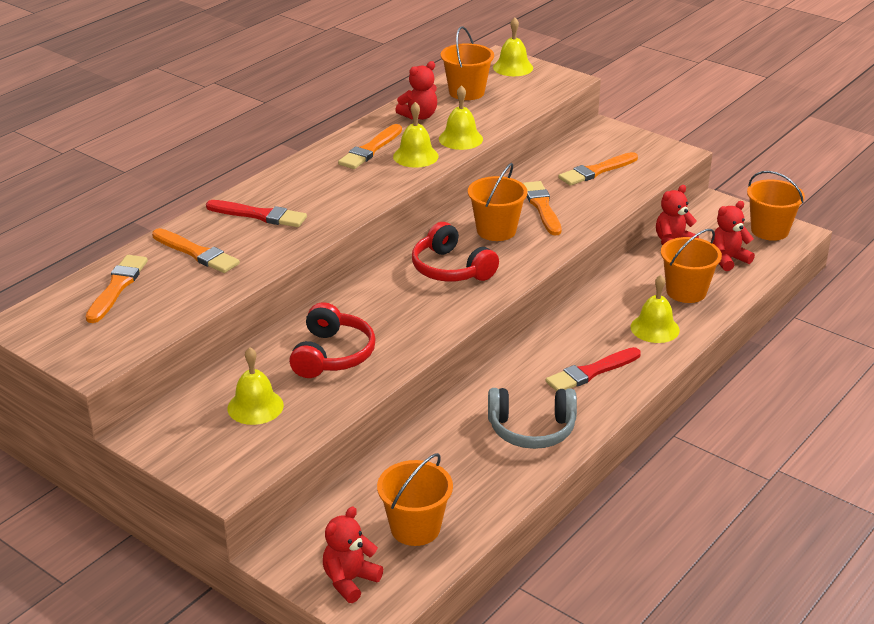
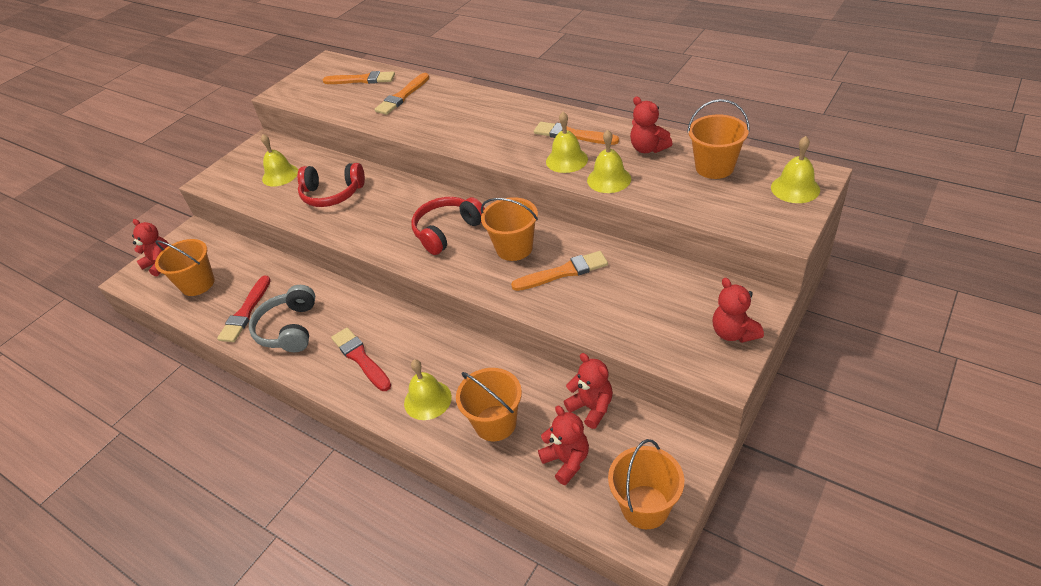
camera: 90 degrees right, 10 degrees up
red brush [206,200,307,227] -> red brush moved to [217,276,271,342]
orange brush [559,152,638,186] -> none
none -> red teddy bear [712,278,764,343]

